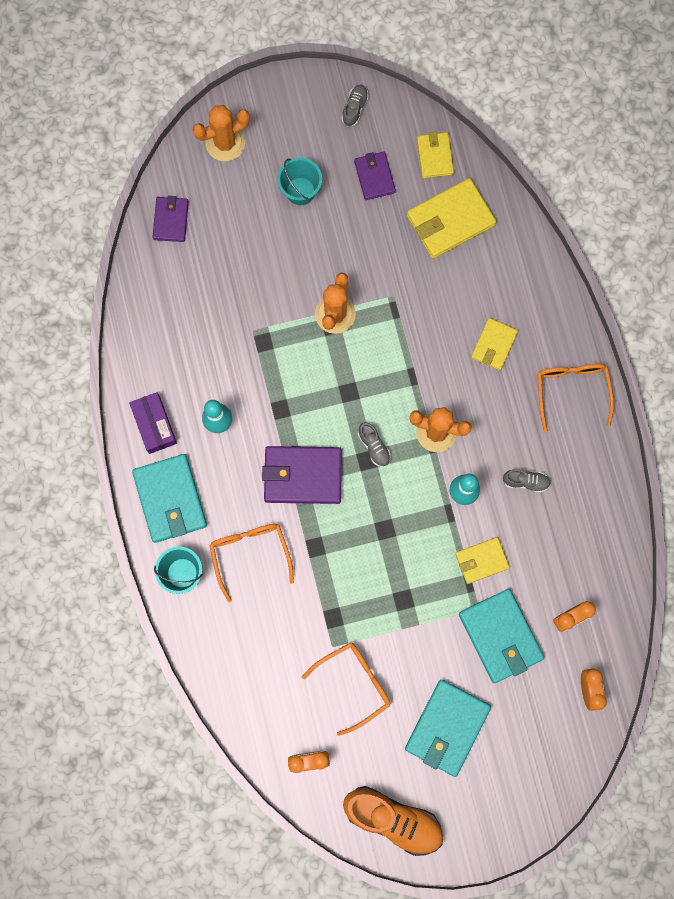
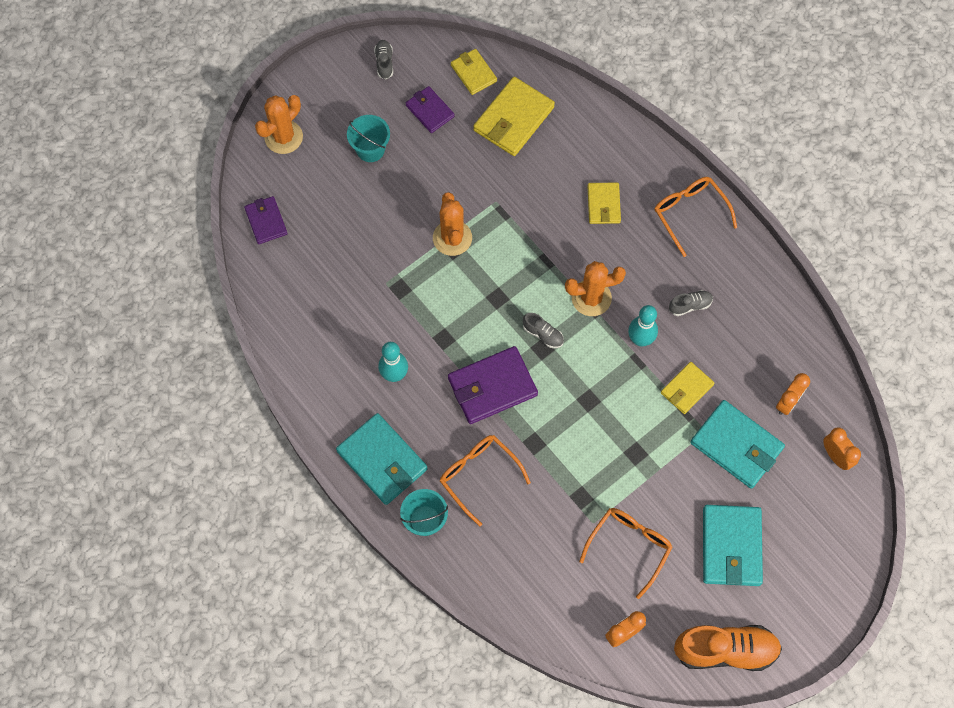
camera: 25 degrees left, 10 degrees down
purple box [129,392,177,454] -> none

